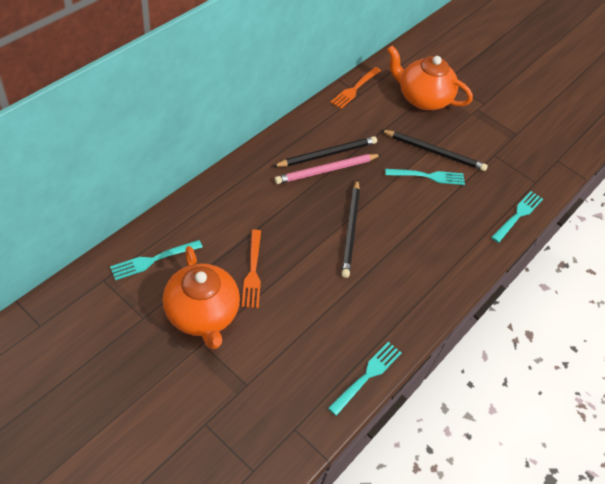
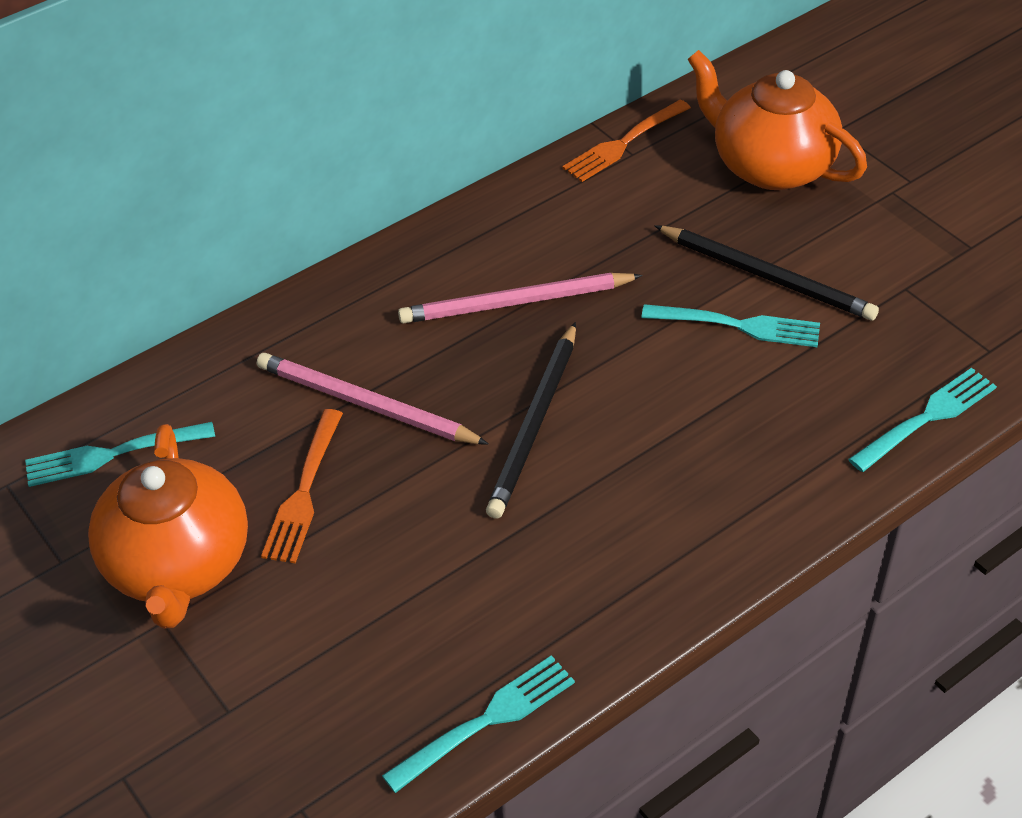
camera: 20 degrees right, 5 degrees down
black pencil [273,136,377,167] -> none
none -> pink pencil [257,353,489,445]

